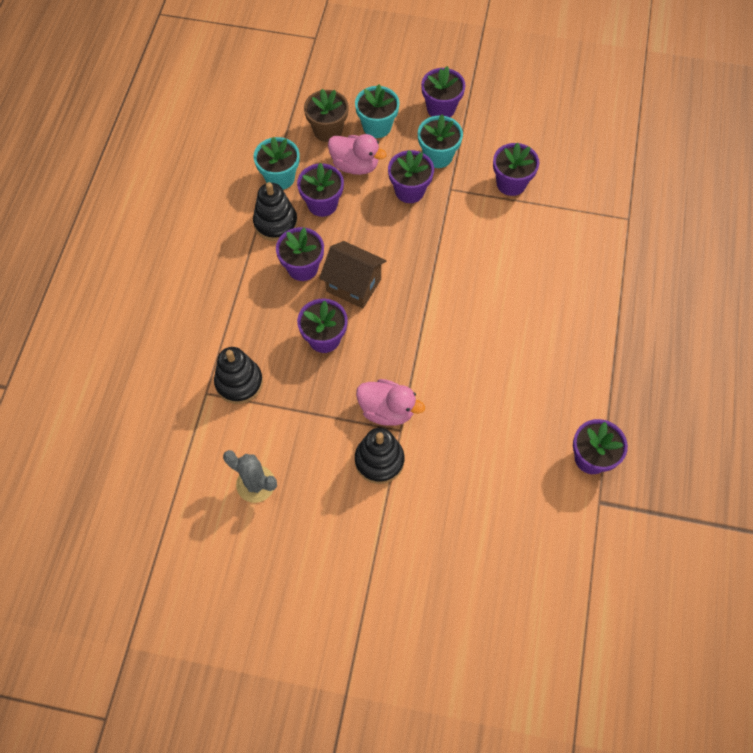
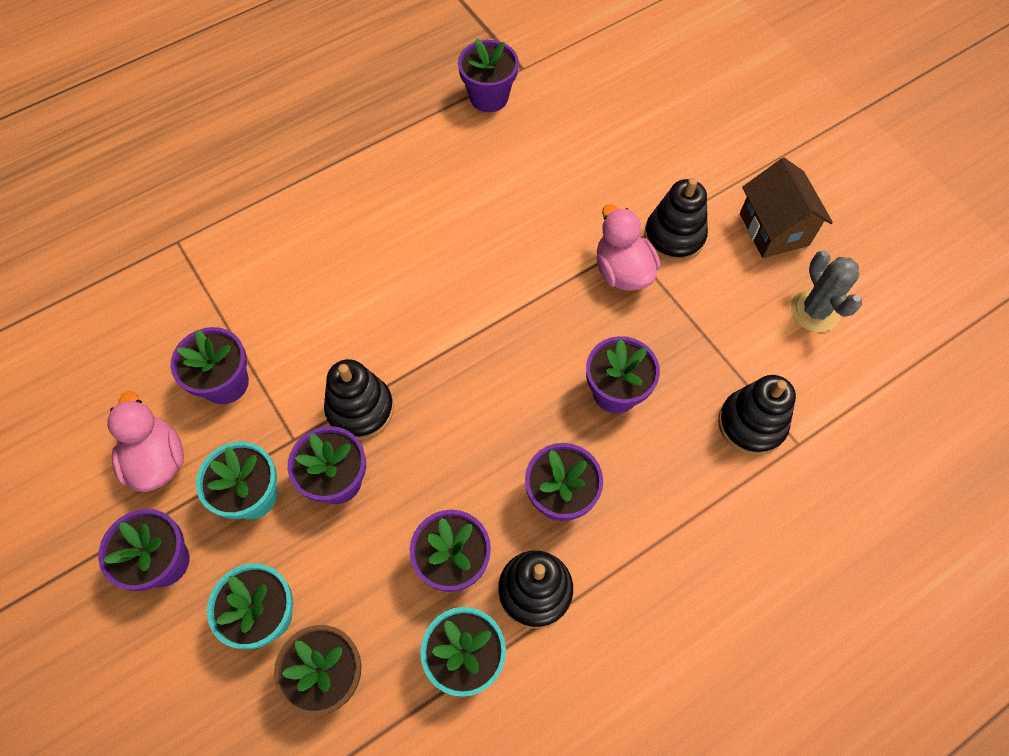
camera: 135 degrees left, 0 degrees up
brown house [319,241,386,309] -> brown house moved to [740,158,833,258]
pink duck [328,134,386,175] -> pink duck moved to [107,391,184,492]
none -> black stacking toy [324,359,394,440]

